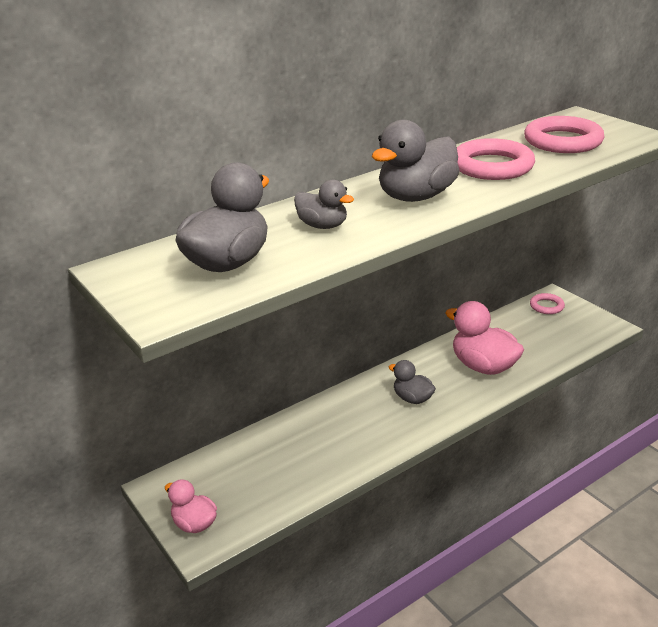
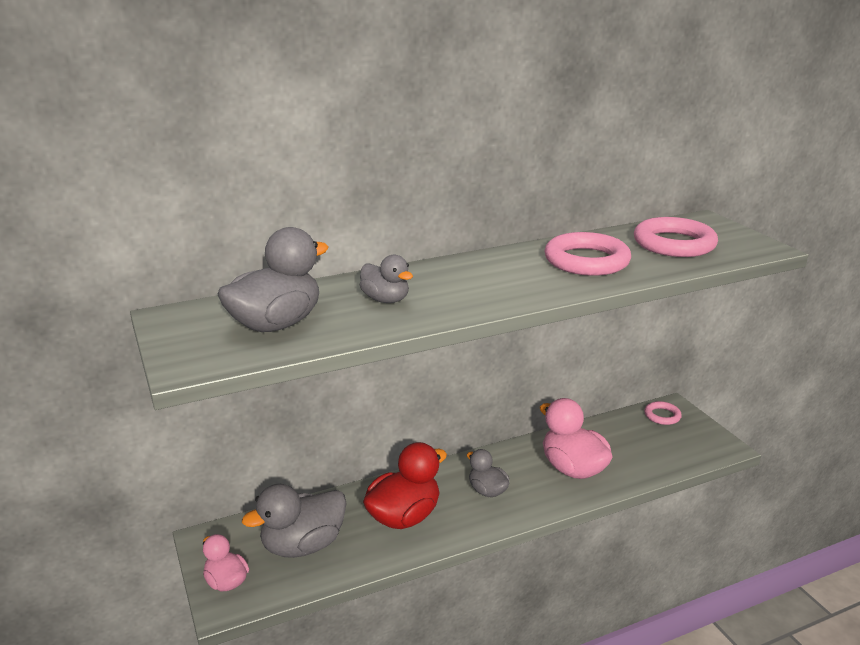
camera: 10 degrees right, 5 degrees down
grey duck [372,120,460,202] -> grey duck moved to [242,484,347,558]
none -> red duck [363,442,447,529]

